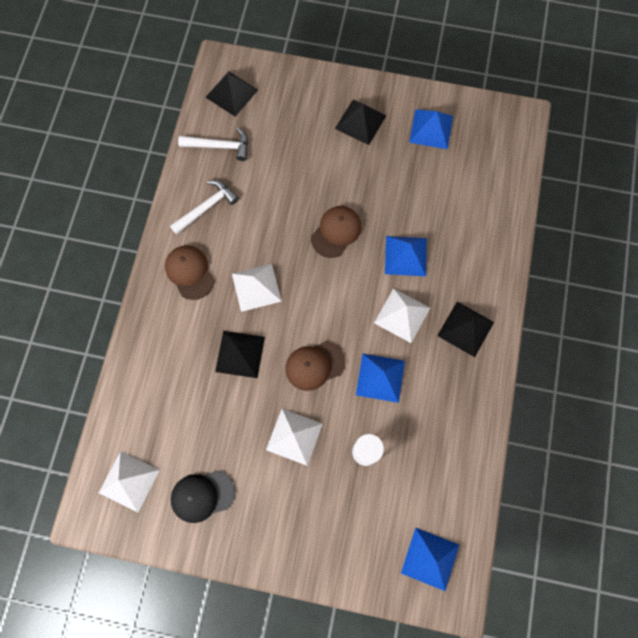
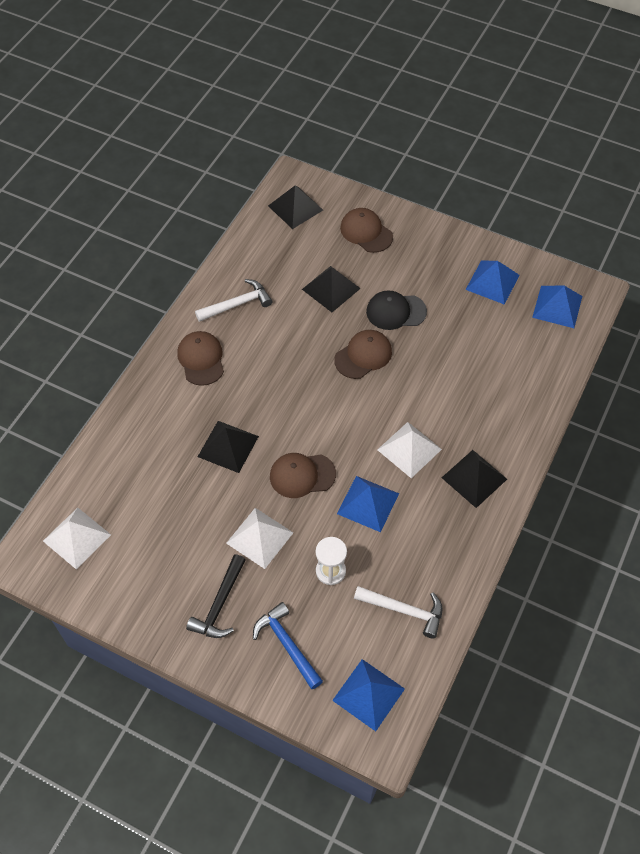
camera: 15 degrees right, 15 degrees down
black cap [171,470,235,523] -> black cap moved to [366,290,427,330]
white hammer [178,127,248,161] -> white hammer moved to [354,586,443,639]
white pyramid [232,264,282,312] -> none
black pyramid [335,100,387,145] -> black pyramid moved to [302,266,361,312]
blue pyramid [385,236,427,276] -> blue pyramid moved to [532,286,582,328]
none -> black hammer [186,554,246,638]
none -> blue hammer [253,602,323,689]
none -> brown cap [340,208,393,253]

